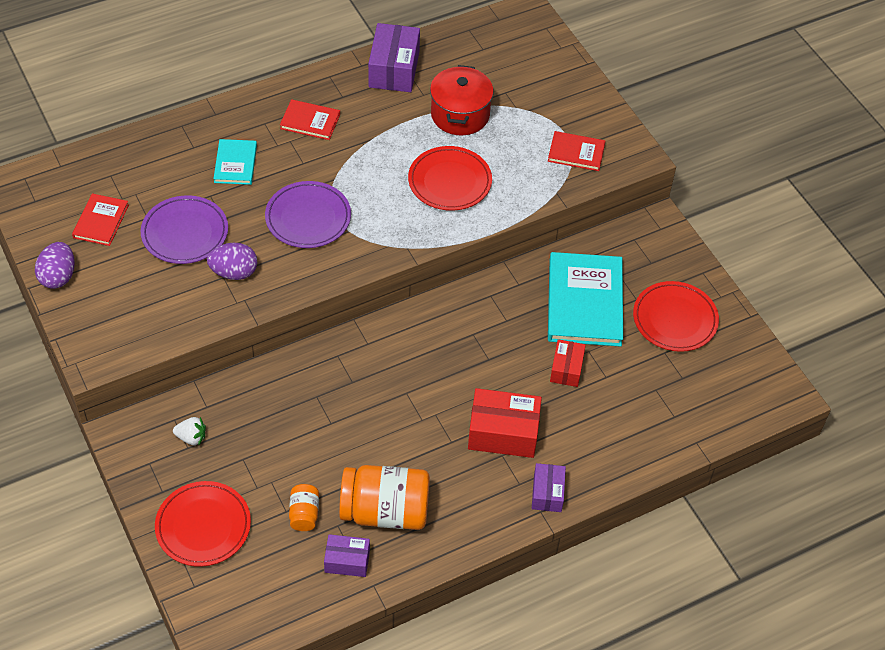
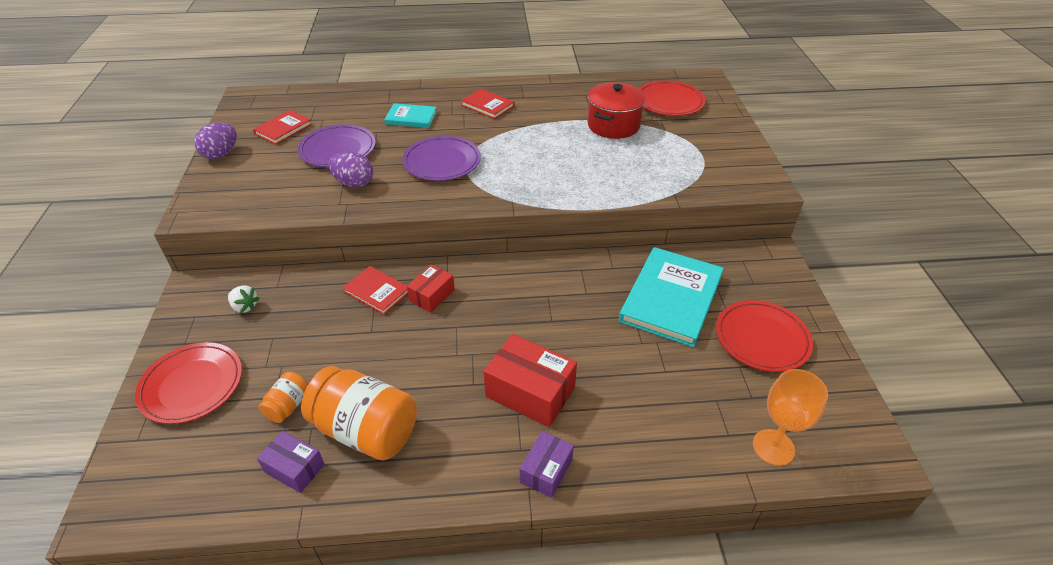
camera: 25 degrees right, 10 degrees down
turquoise book [213,139,257,185] -> turquoise book turned 75 degrees clockwise [384,103,437,128]
purple box [368,23,420,92] -> none
red plate [408,146,492,211] -> red plate moved to [639,80,706,116]
red book [548,131,605,171] -> red book moved to [343,266,408,315]
red box [550,339,586,387] -> red box moved to [407,264,455,313]
none -> orange goblet [753,369,828,466]

